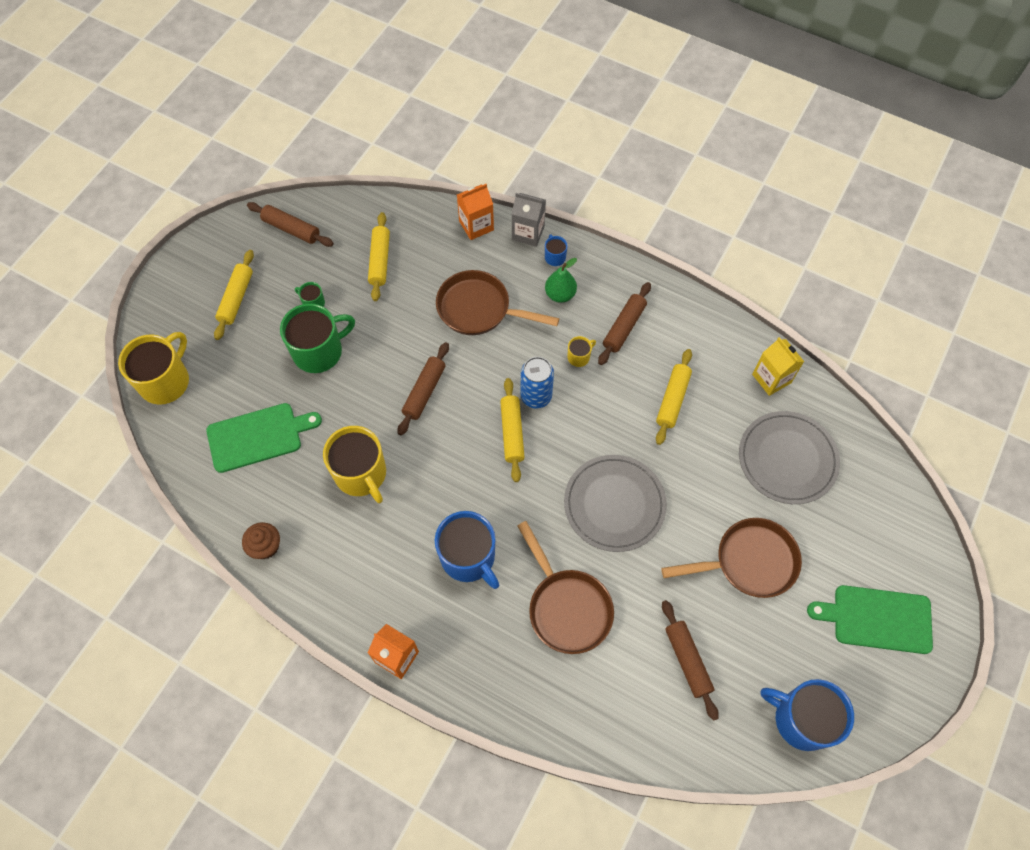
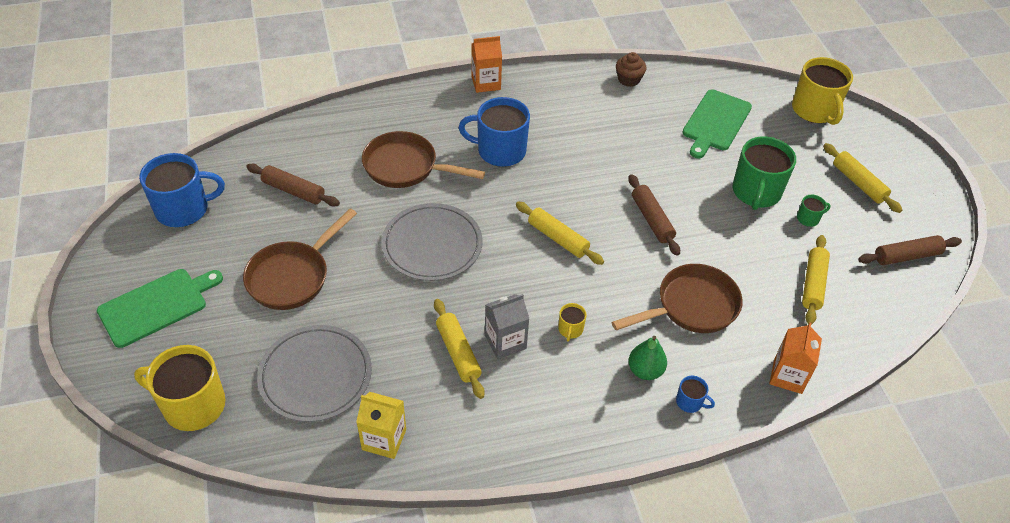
camera: 135 degrees right, 15 degrees down
yellow mug [323,426,386,503] -> yellow mug moved to [134,345,226,431]
yellow rolling pin [368,212,390,301] -> yellow rolling pin turned 60 degrees clockwise [802,235,830,325]
grey carton [512,193,546,247] -> grey carton moved to [485,294,529,359]
blue can [520,357,554,409] -> none
brown rolling pin [598,282,651,365] -> none

